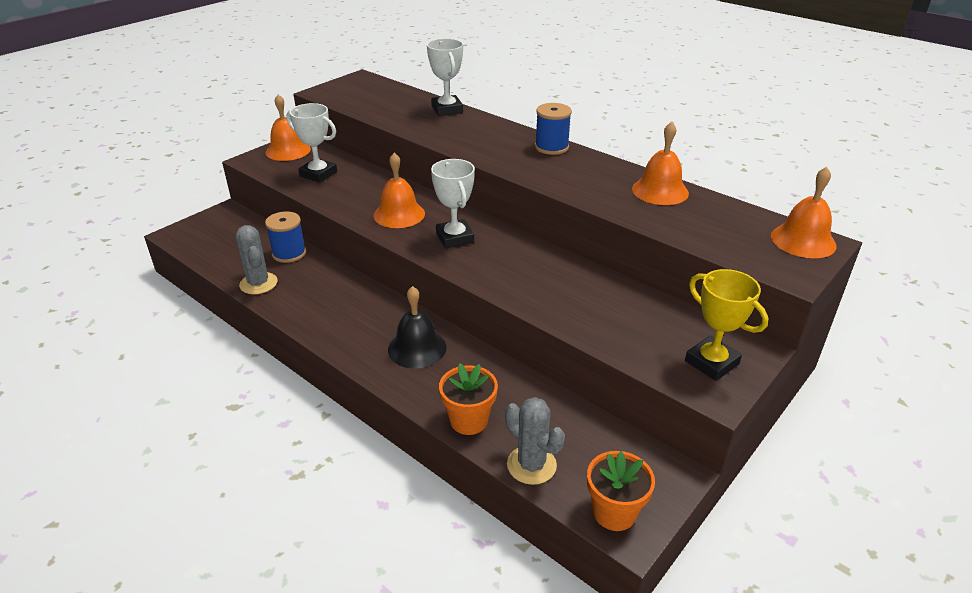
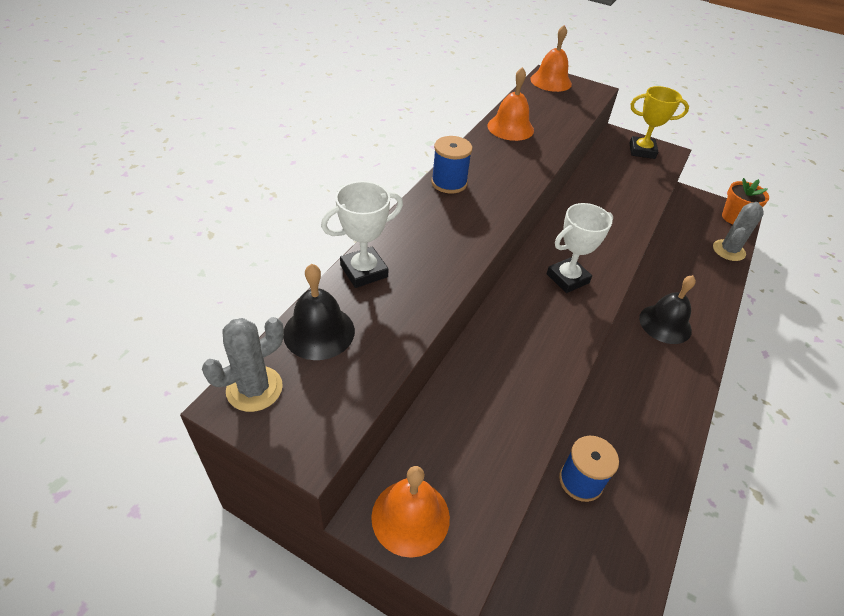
camera: 105 degrees left, 10 degrees up
grey cactus [236,225,278,294] -> grey cactus moved to [202,317,284,412]
white trophy [286,103,337,183] -> none
orange bell [374,153,425,228] -> none
orange flower pot [439,364,498,435] -> none
yellow trophy [685,269,768,381] -> yellow trophy turned 60 degrees clockwise [629,86,689,159]
none -> black bell [283,264,355,360]

